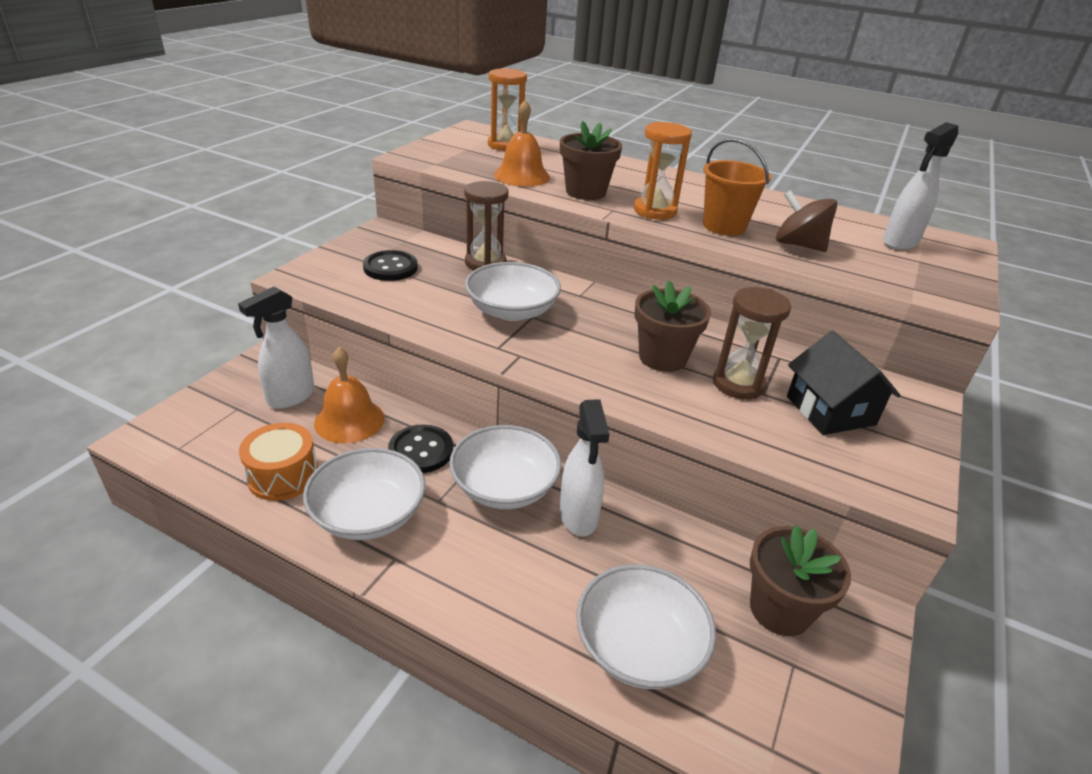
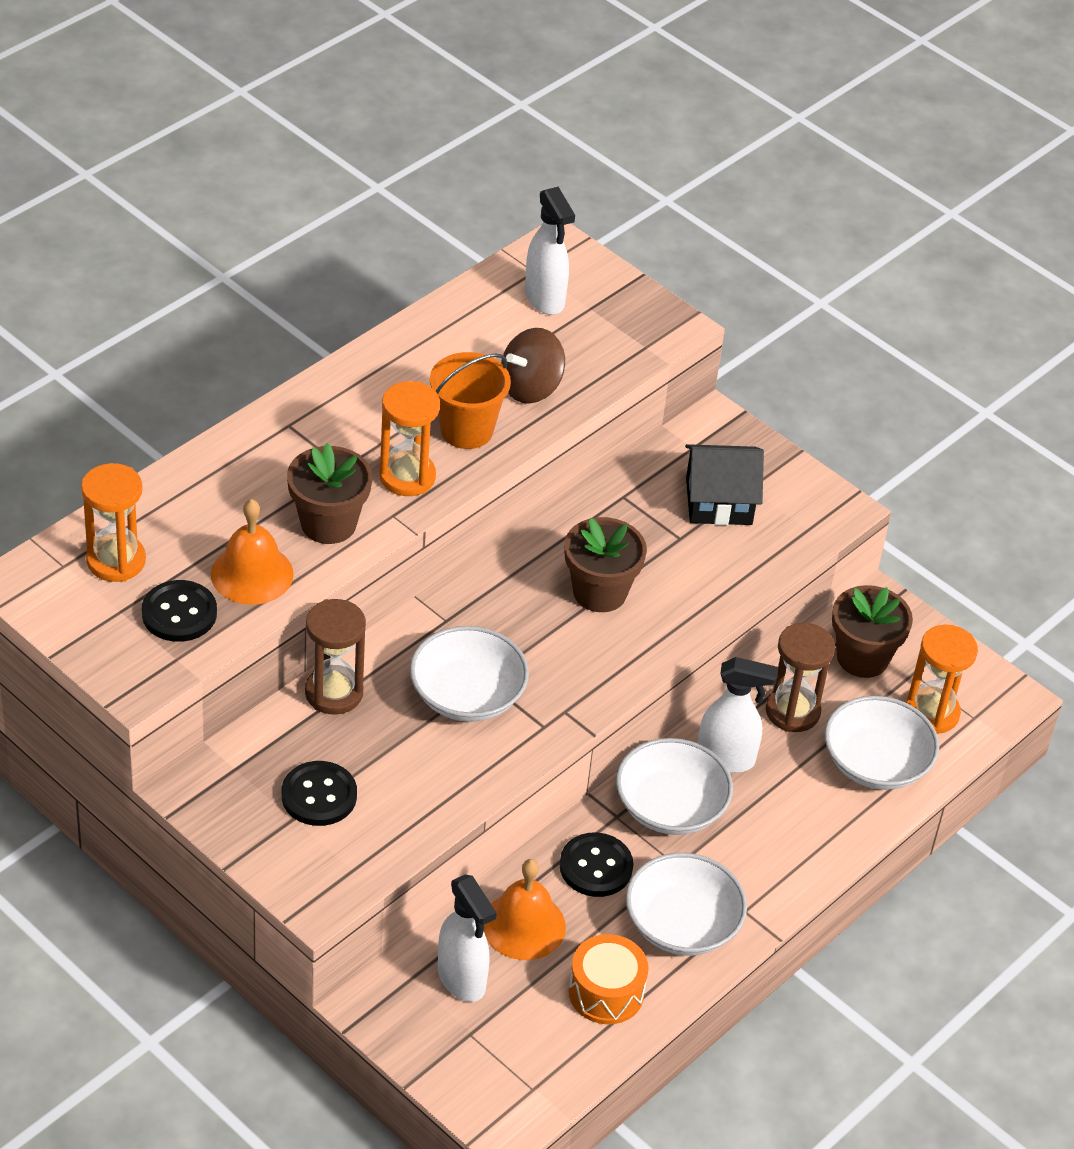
camera: 75 degrees left, 10 degrees up
brown hourglass [713,287,791,399] -> brown hourglass moved to [766,623,835,732]
none -> black button [142,580,217,642]
none -> orange hourglass [906,625,978,734]

